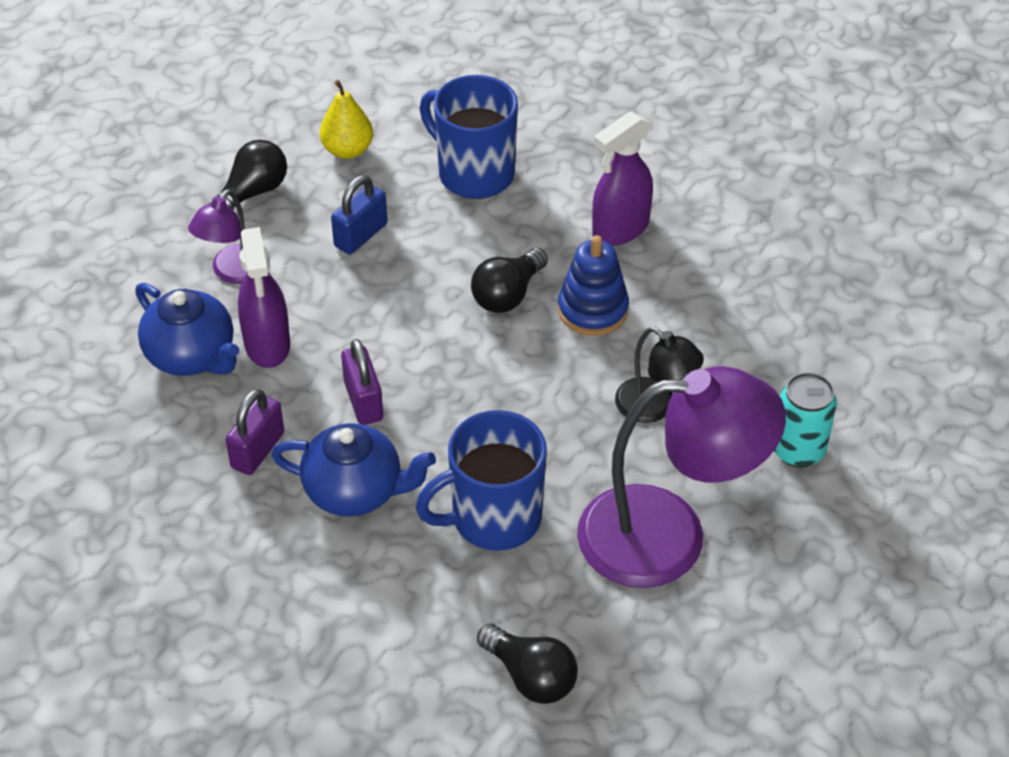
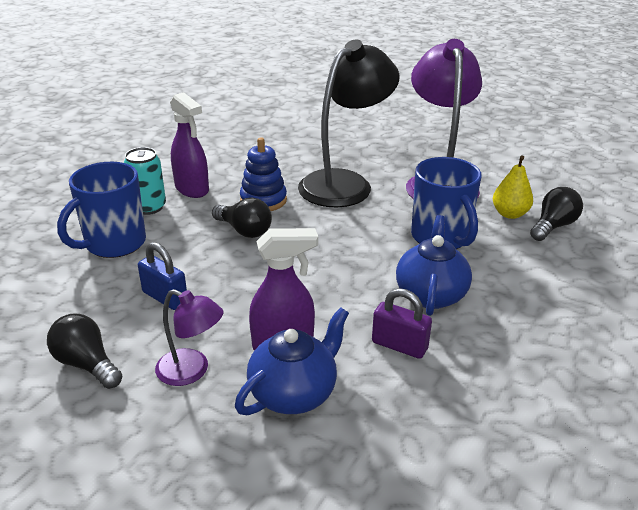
camera: 90 degrees left, 15 degrees down
yellow pear [320,80,373,159] -> yellow pear moved to [493,155,533,219]
purple padlock [341,339,383,425] -> none
black lamp [615,327,704,423] -> black lamp [298,40,400,207], size x2.01
turquoise can [774,372,837,468] -> turquoise can moved to [124,147,166,215]

